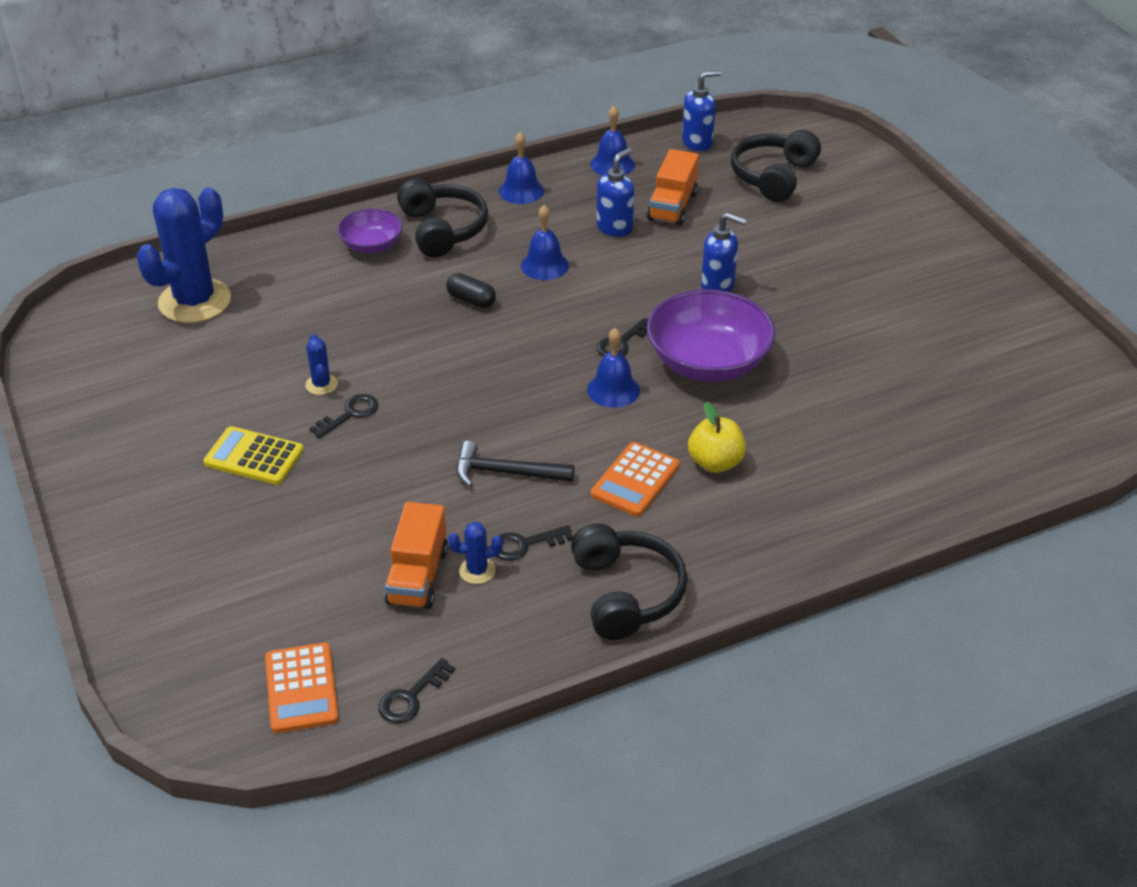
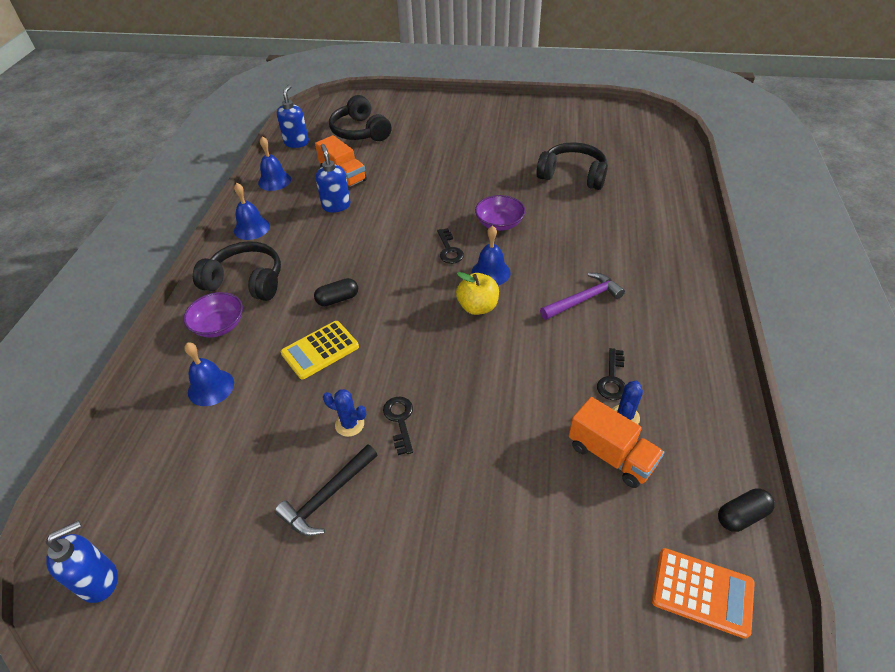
camera: 55 degrees left, 5 degrees up
blue cactus [137,188,231,323] -> none
yellow calculator [203,426,304,485] -> yellow calculator moved to [281,321,359,379]
black key [378,658,455,724] -> black capsule [718,488,775,532]
black hammer [456,441,574,487] -> black hammer moved to [275,444,377,536]
blue bell [521,205,569,280] -> blue bell moved to [184,342,234,406]
black headphones [571,523,687,640] -> black headphones moved to [536,142,608,190]
orange calculator [591,442,680,517] -> purple hammer [540,273,625,320]
purple bowl [647,289,776,382] -> purple bowl [475,195,525,231], size x0.56
yellow apple [688,402,746,473] -> yellow apple moved to [456,272,499,315]
blue soap dispenser [701,213,747,292] -> blue soap dispenser moved to [46,520,118,603]

